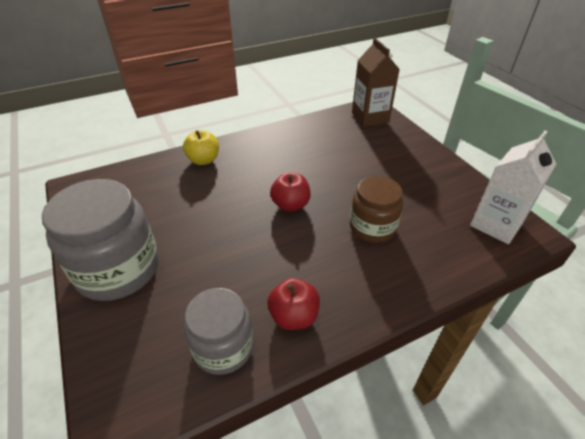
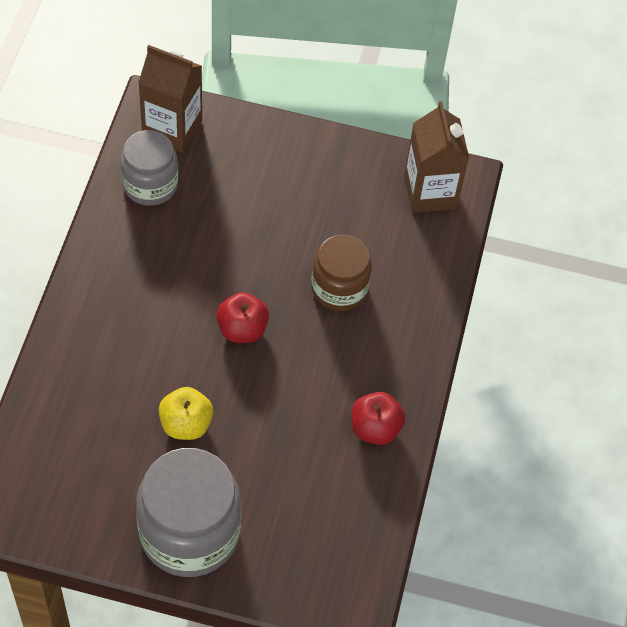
camera: 55 degrees left, 15 degrees up
yellow apple [183,130,219,165] -> yellow apple moved to [159,387,213,440]
grey jar [184,288,253,375] -> grey jar moved to [120,130,178,206]
white carton [470,131,556,244] -> brown carton [404,101,469,213]

